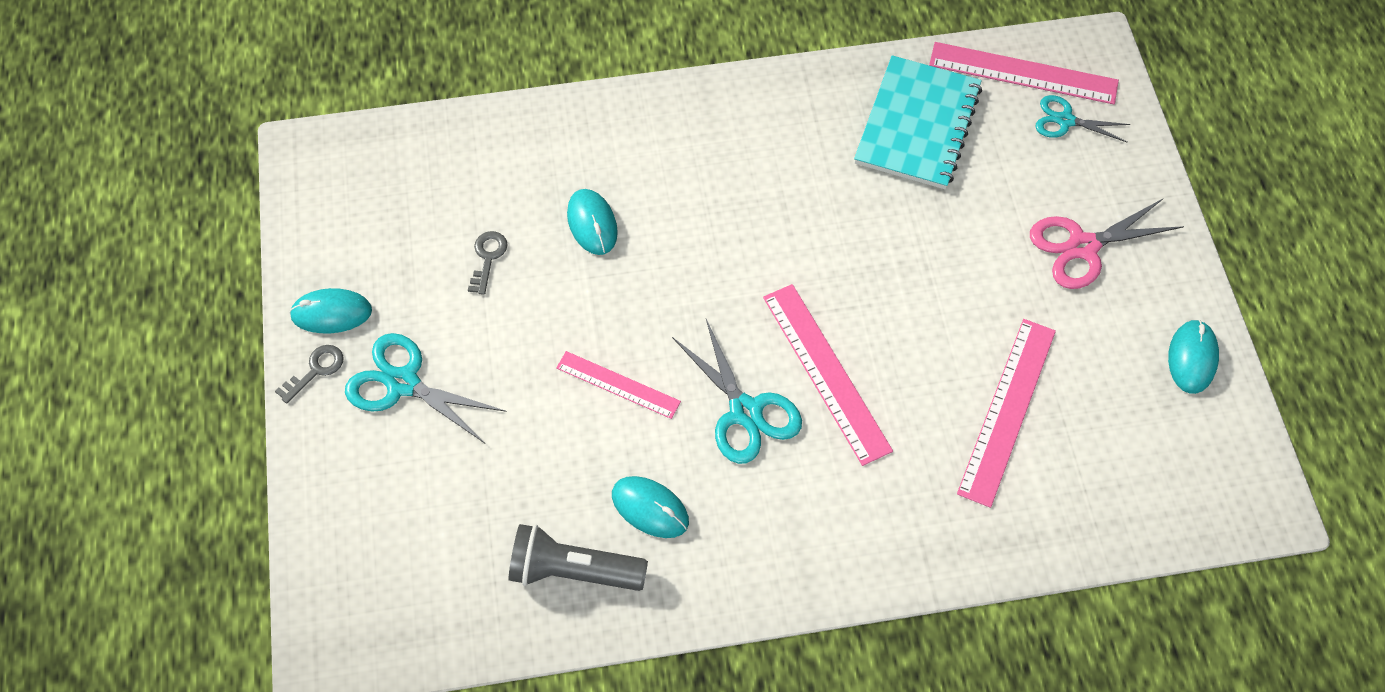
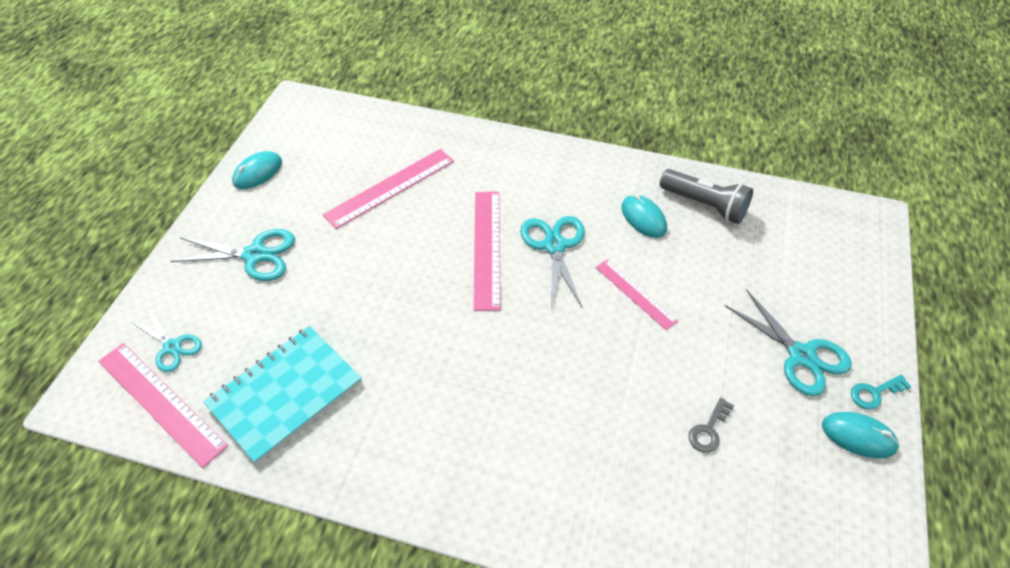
camera: 155 degrees left, 10 degrees down
grey key [275,345,344,404] -> turquoise key [851,375,912,409]
turquoise mouse [567,189,618,255] -> none
pink scissors [1030,198,1184,289] -> turquoise scissors [170,229,295,281]

